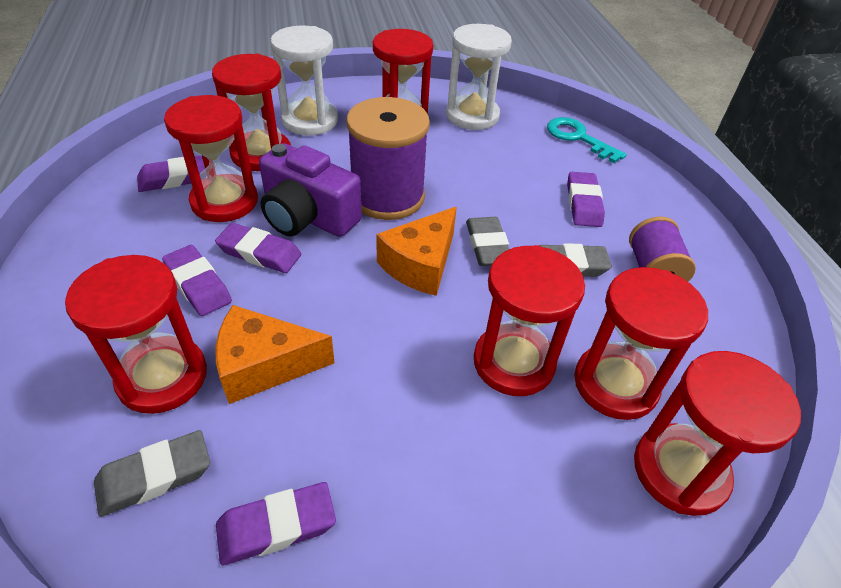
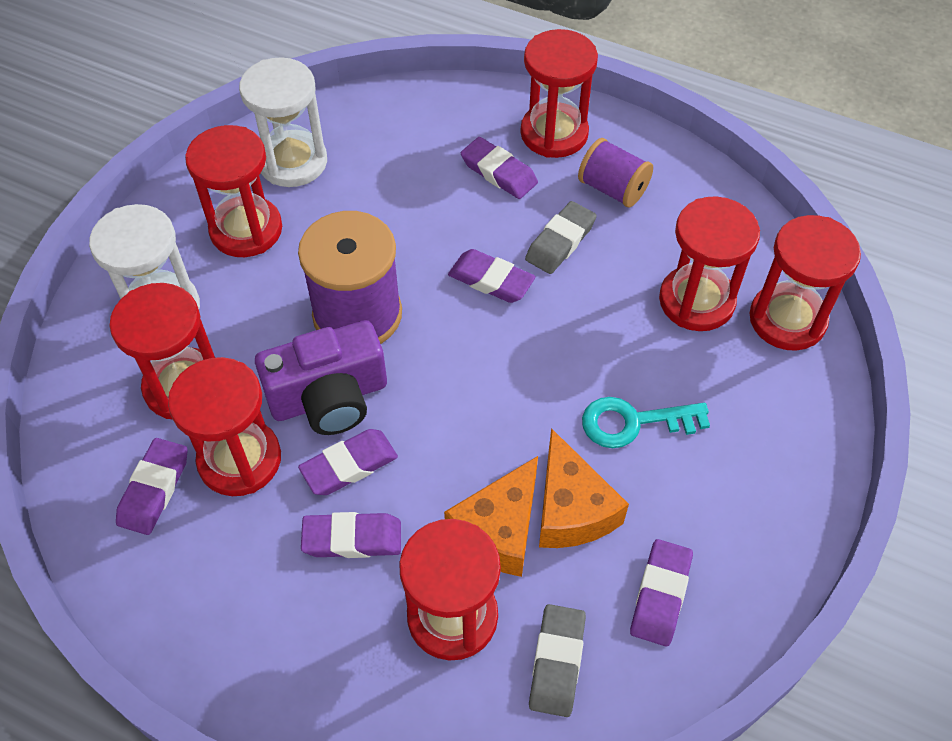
camera: 50 degrees left, 10 degrees up
orange cheese [376,207,457,296] -> orange cheese moved to [539,428,629,548]
grey eraser [466,217,509,266] -> purple eraser [448,249,536,303]
red hourglass [474,245,585,396] -> red hourglass moved to [520,29,598,158]
turquoise key [547,117,627,163] -> turquoise key moved to [582,397,710,448]

